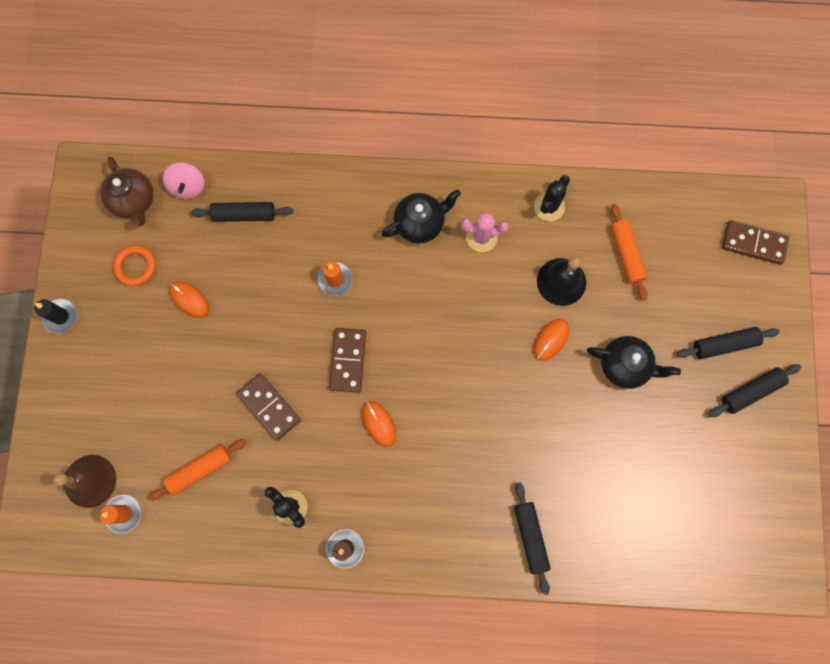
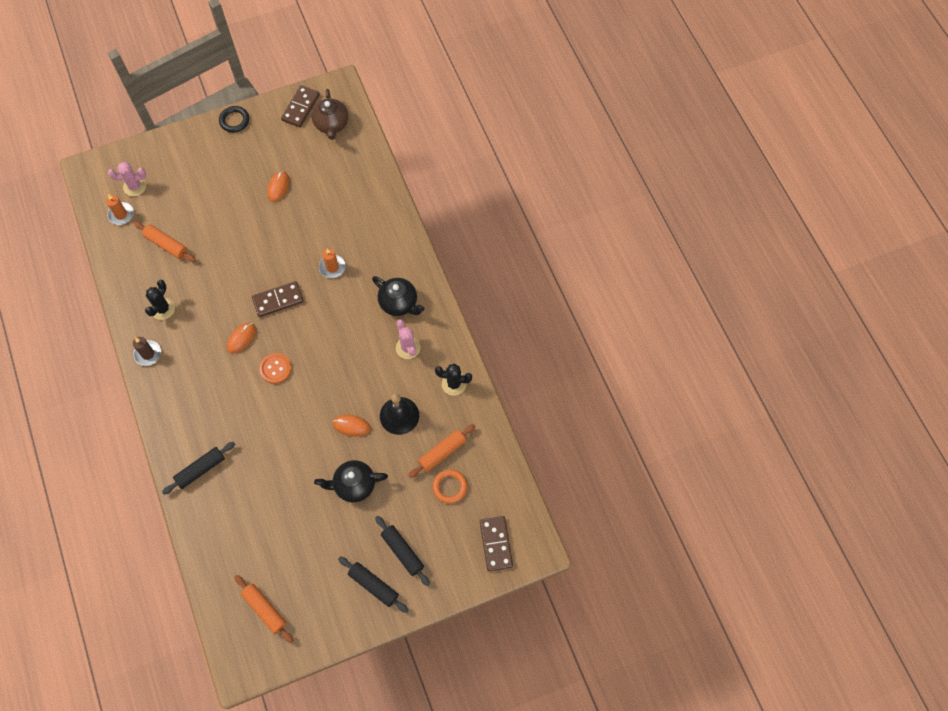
camera: 65 degrees right, 10 degrees down
black candle [35,299,77,333] -> black ring [219,106,249,133]
brown bell [53,455,116,508] -> pink cactus [108,162,146,196]
brown teapot [100,157,153,226] -> brown teapot turned 45 degrees counterclockwise [312,89,348,140]
orange ring [113,245,156,286] -> orange ring moved to [432,469,468,504]
pink spinning top [163,162,204,199] -> none
black rolling pin [191,202,293,222] -> none
brown domino [237,373,301,441] -> brown domino moved to [281,85,320,127]
black teapot [587,336,681,389] -> black teapot turned 90 degrees clockwise [314,460,388,502]
none -> orange rolling pin [235,575,293,643]
none -> orange button [259,353,292,384]

